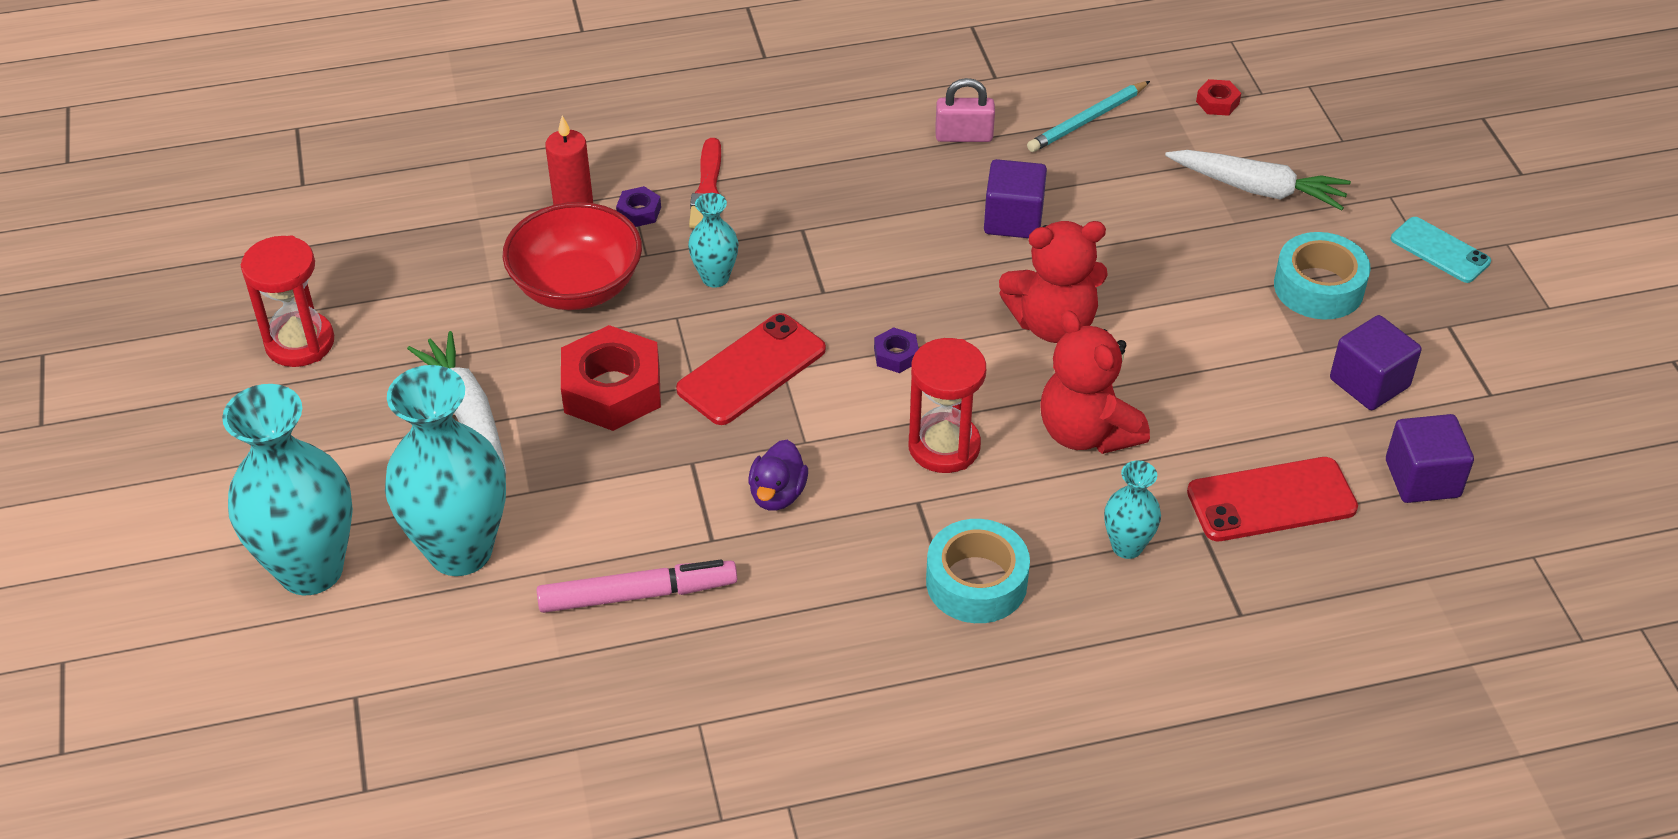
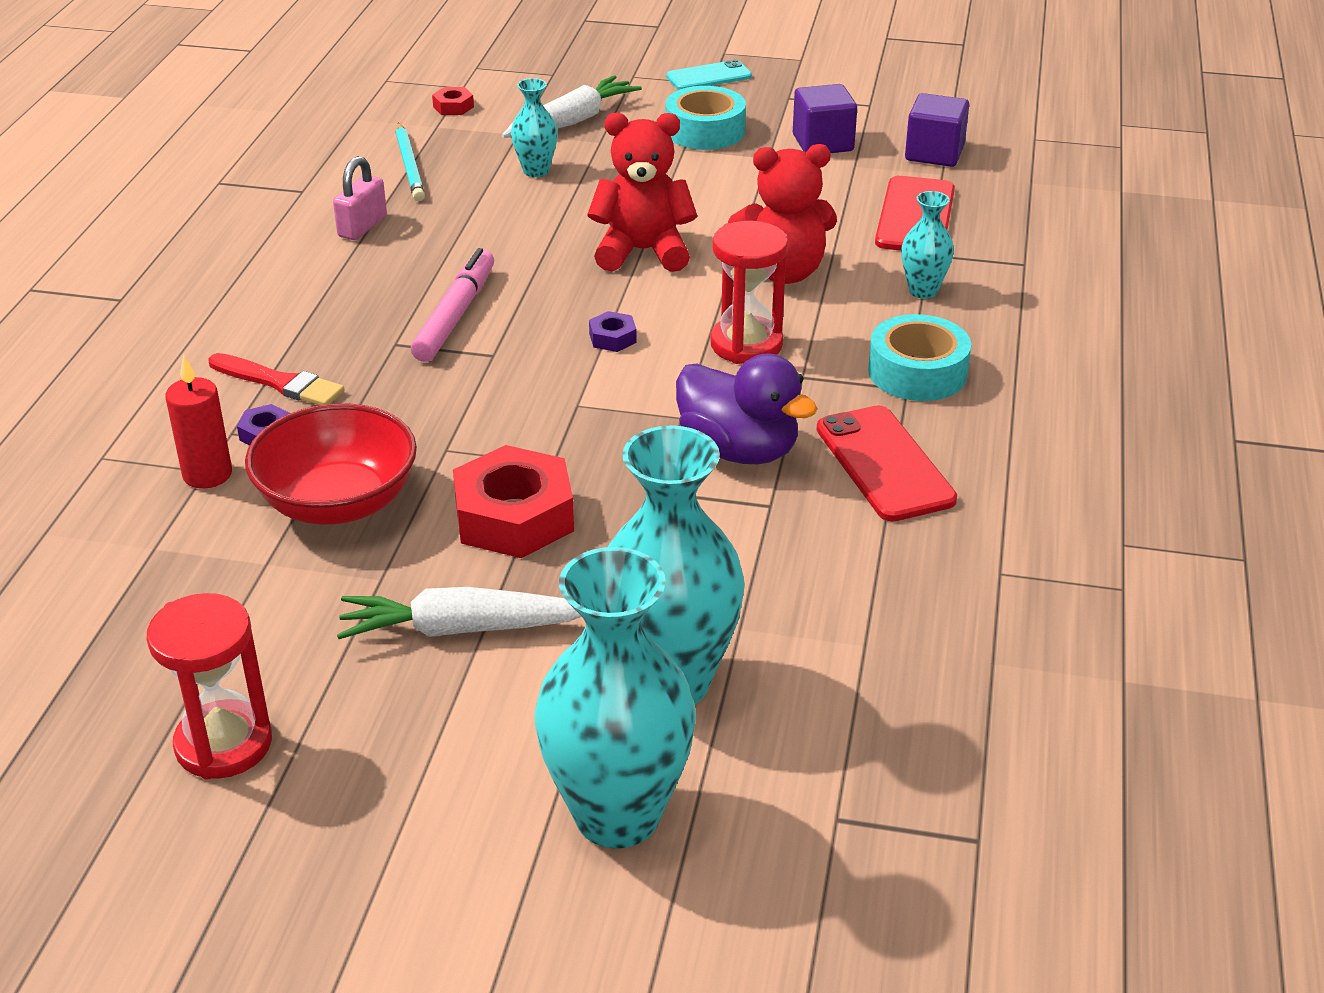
camera: 65 degrees left, 10 degrees down
pink marker [537,559,737,613] -> pink marker moved to [411,248,494,362]
red phone [676,313,826,425] -> red phone moved to [817,405,957,521]
turquoise vase [688,193,738,287] -> turquoise vase moved to [511,78,558,177]
purple duck [748,440,808,511] -> purple duck [676,353,818,464], size x1.68
purple cube [984,159,1047,238] -> none
red teddy bear [999,221,1108,343] -> red teddy bear turned 105 degrees counterclockwise [587,113,697,272]

